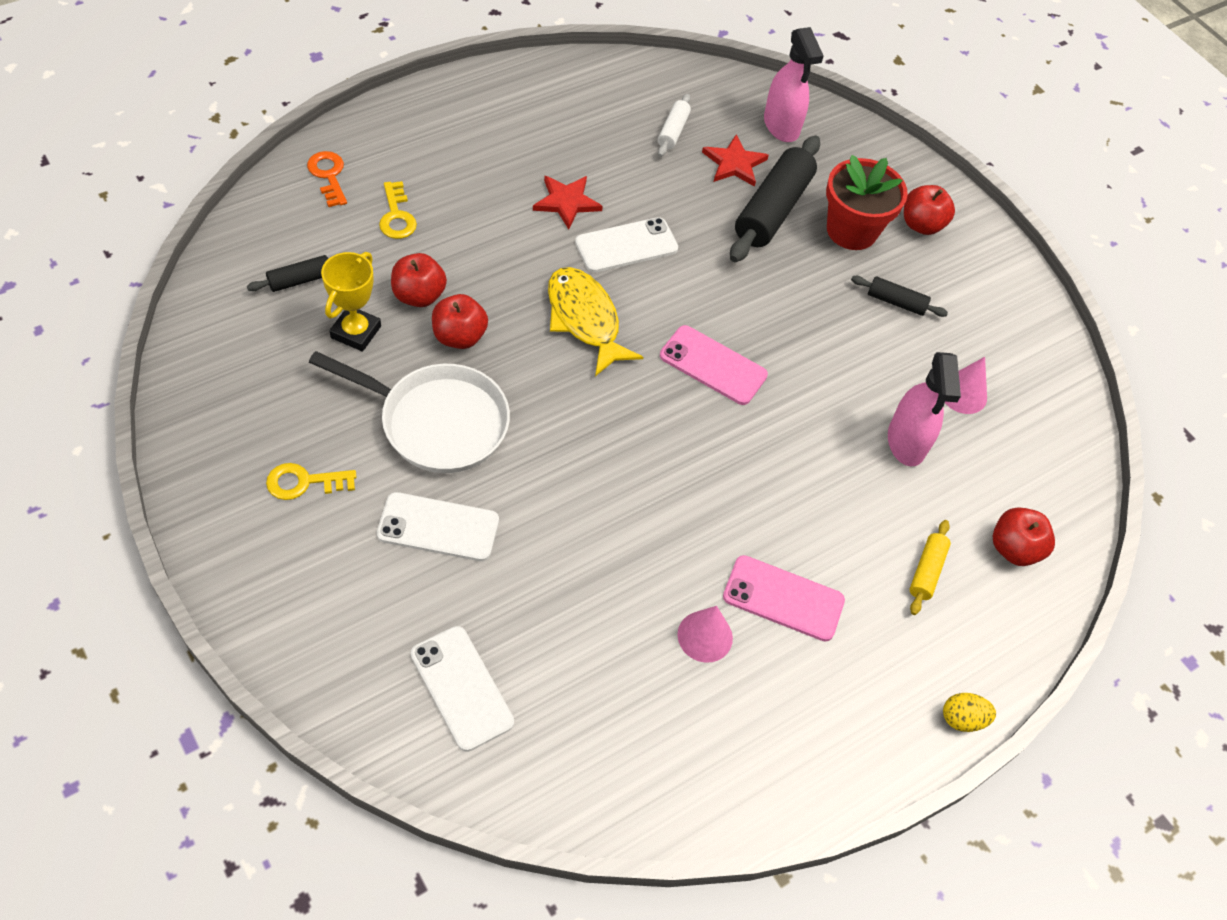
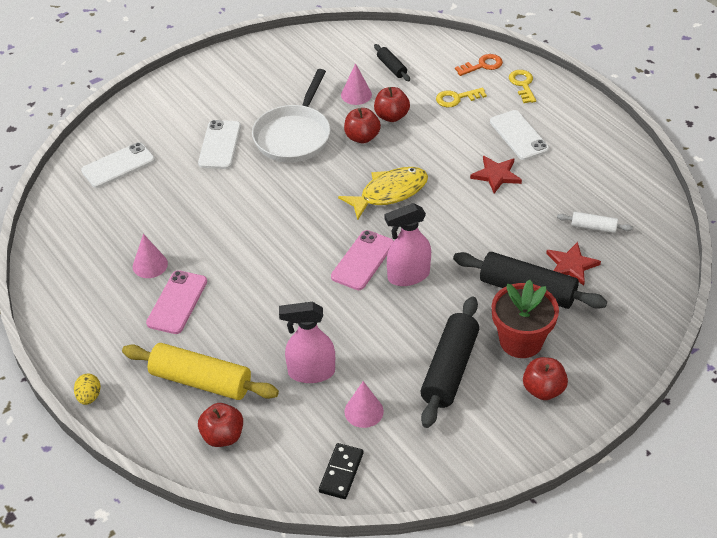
camera: 95 degrees right, 10 degrees down
yellow key [266,463,356,500] -> yellow key moved to [509,70,536,103]
yellow trophy [321,252,381,352] -> pink cone [341,63,372,105]
white phone [575,217,678,273] -> white phone moved to [490,110,549,160]
pink spray bottle [764,27,824,142] -> pink spray bottle moved to [384,203,431,286]
black rolling pin [851,276,948,317] -> black rolling pin [420,296,479,428], size x2.02
yellow rolling pin [910,520,951,615] -> yellow rolling pin [122,343,279,400], size x2.02
none -> black domino [319,443,363,499]

